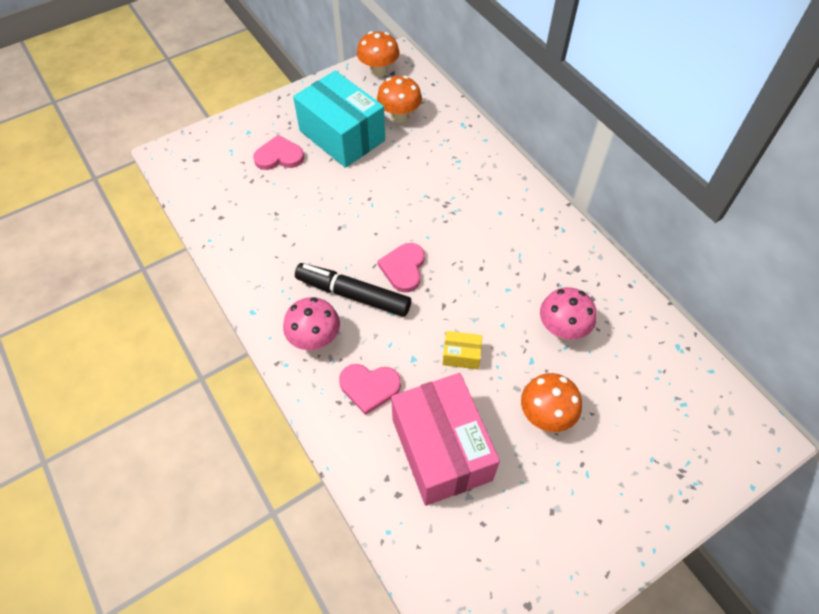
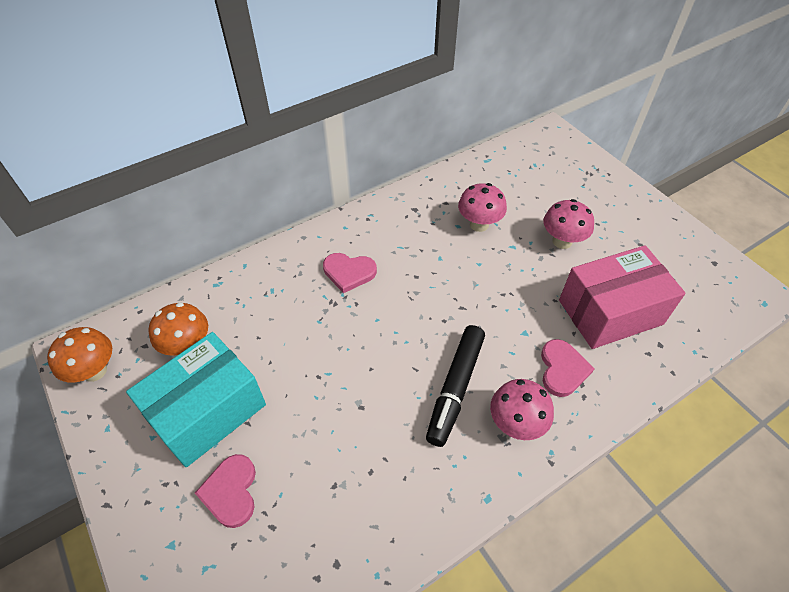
camera: 90 degrees left, 5 degrees down
pink heart [377,243,425,292] -> pink heart moved to [323,253,377,293]
yellow box [442,331,482,369] -> none
orange mushroom [521,373,582,432] -> pink mushroom [544,199,594,249]

